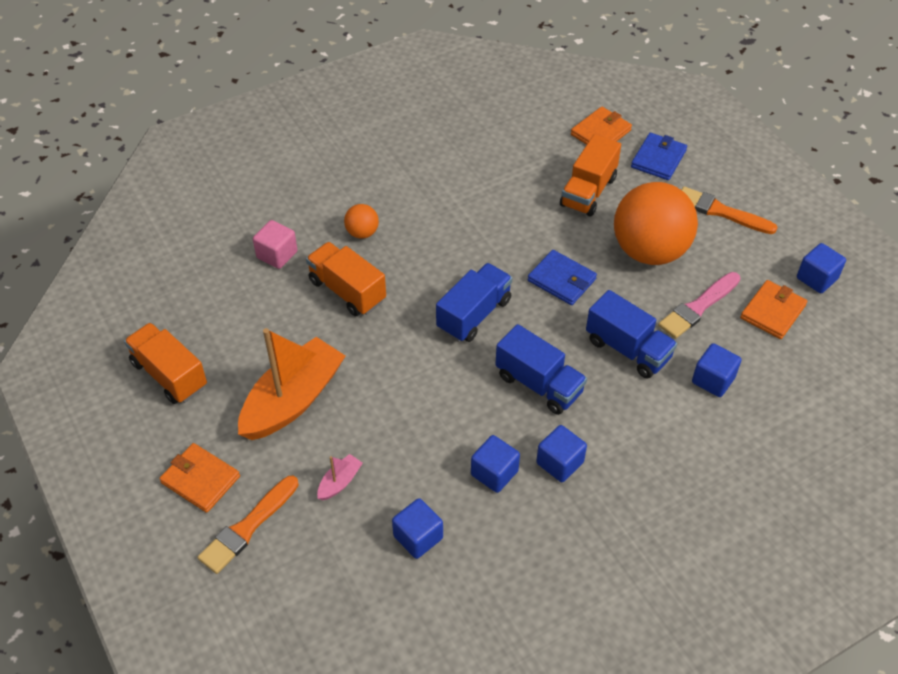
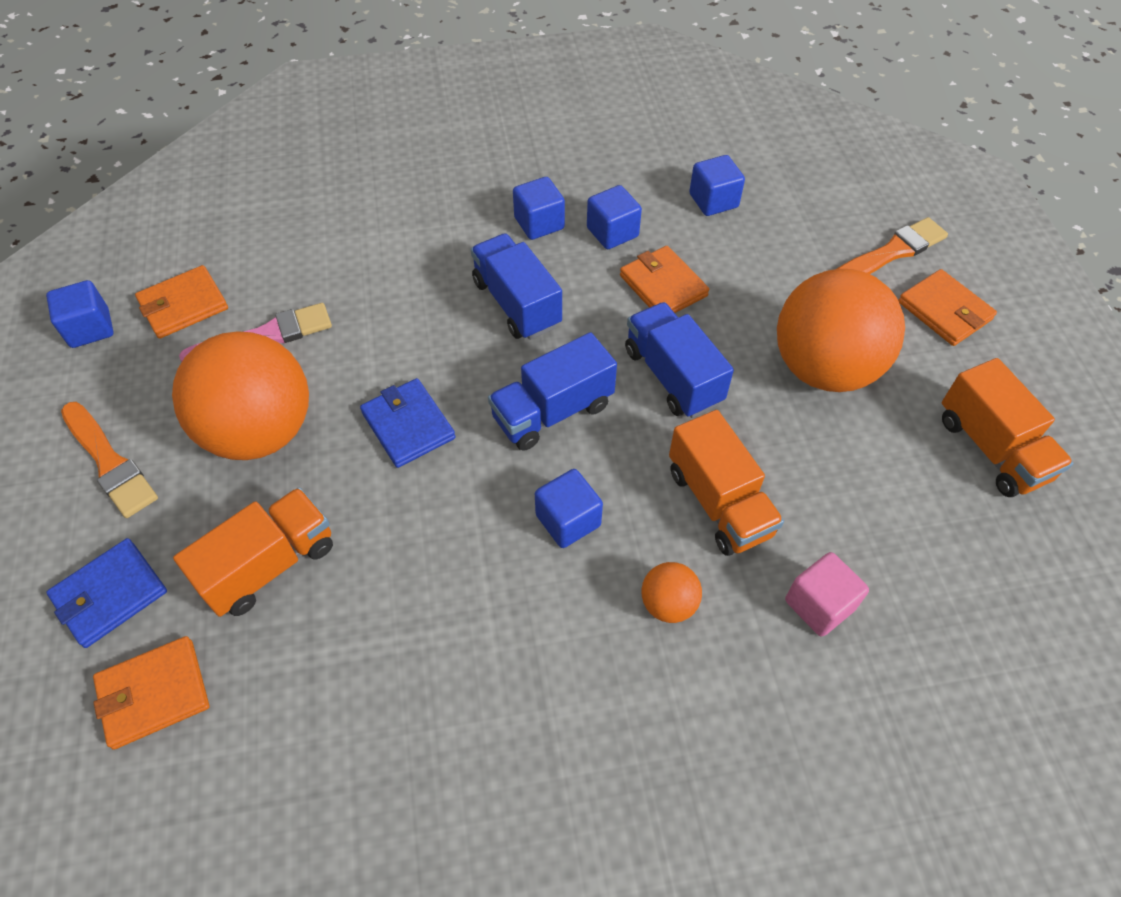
camera: 160 degrees left, 5 degrees up
orange boat [238,328,345,440] -> orange ball [777,269,905,392]
pink boat [317,454,363,500] -> none
blue truck [586,290,677,379] -> blue truck moved to [625,302,734,418]
blue cube [692,343,741,397] -> blue cube moved to [535,469,603,548]
none -> orange wallet [620,246,709,313]

